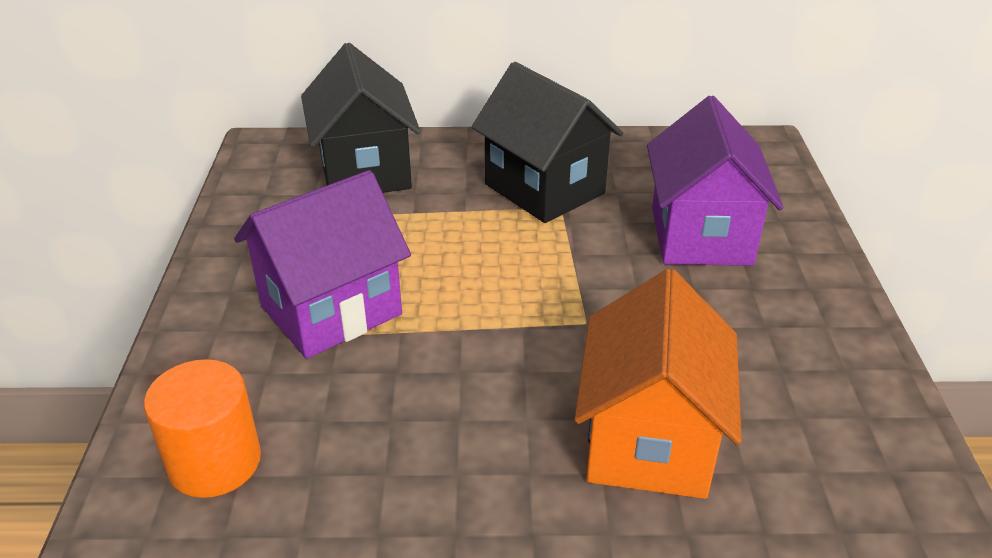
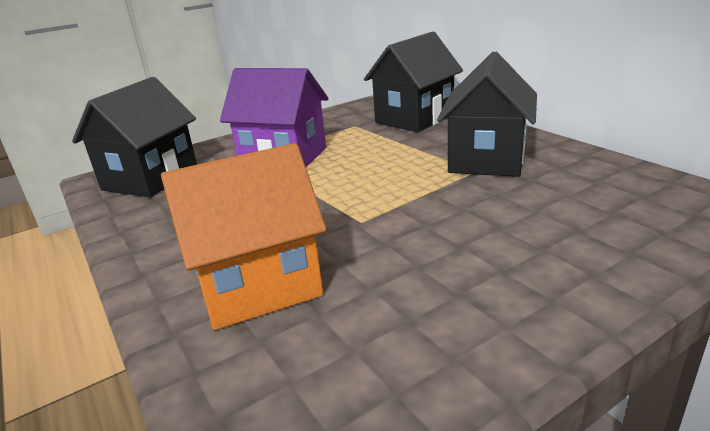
camera: 60 degrees right, 10 degrees down
orange cylinder [144,359,261,498] -> black house [72,77,197,198]
purple house [647,96,783,266] -> none

